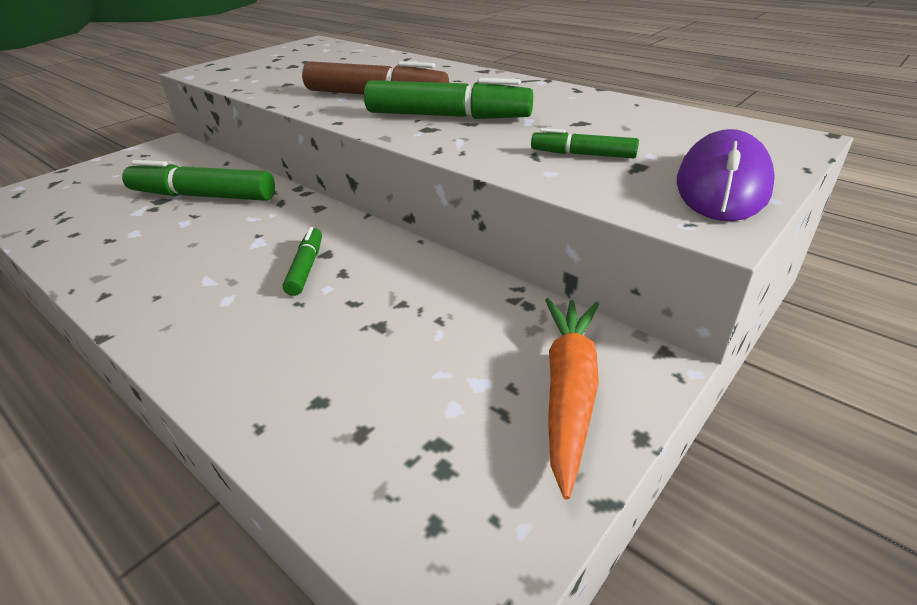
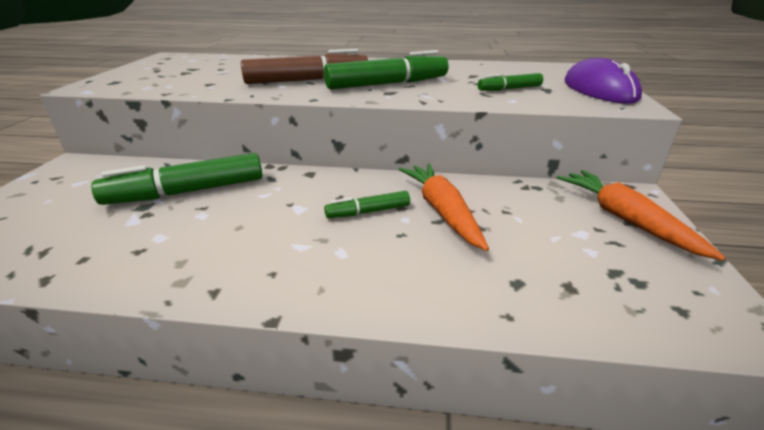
camera: 35 degrees left, 5 degrees down
green marker [283,227,322,296] -> green marker turned 75 degrees counterclockwise [324,191,410,218]
none -> orange carrot [399,164,489,251]

